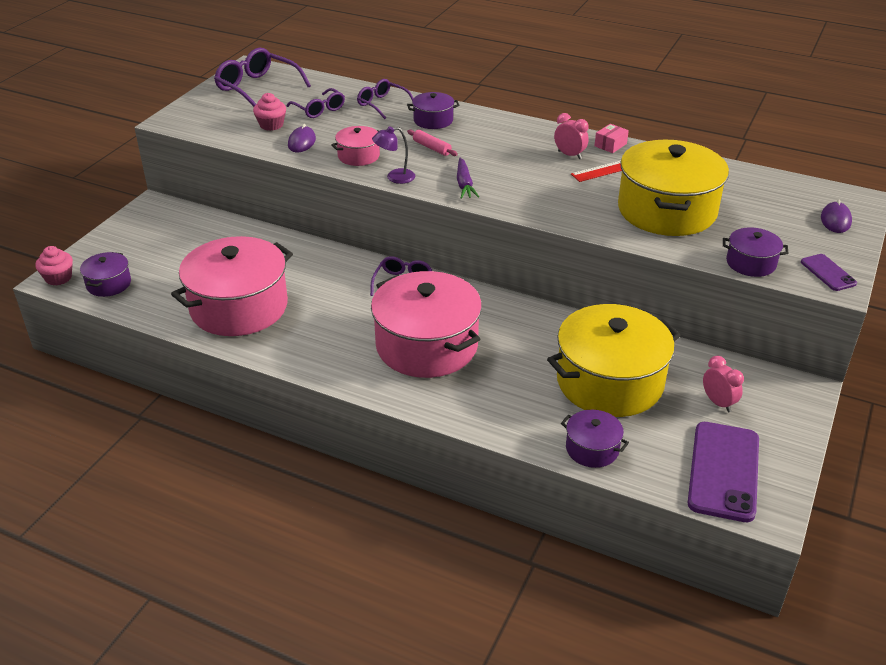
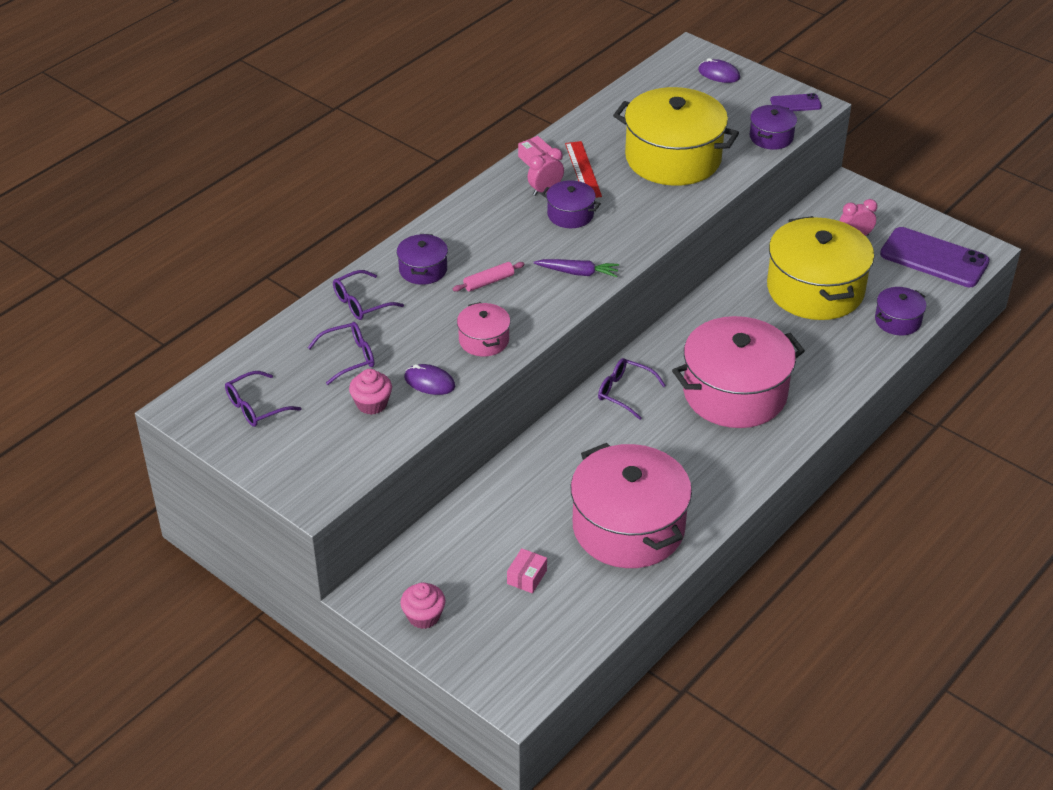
camera: 75 degrees left, 5 degrees up
pink cupcake [35,246,73,285] -> pink cupcake moved to [401,583,445,629]
purple pot [80,252,131,297] -> purple pot moved to [541,180,601,228]
purple glasses [214,48,311,107] -> purple glasses [225,371,302,427], size x0.61
purple lamp [372,126,415,184] -> none
none -> pink box [507,548,547,593]

